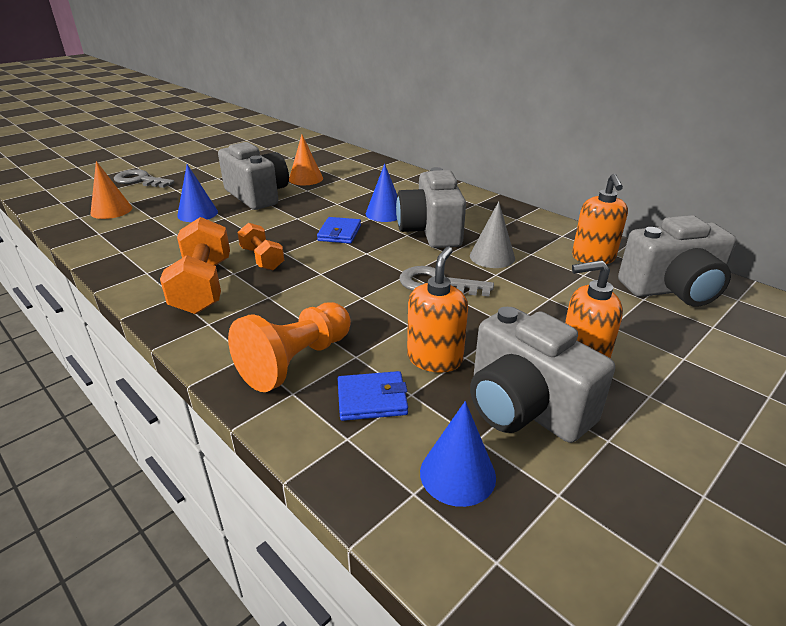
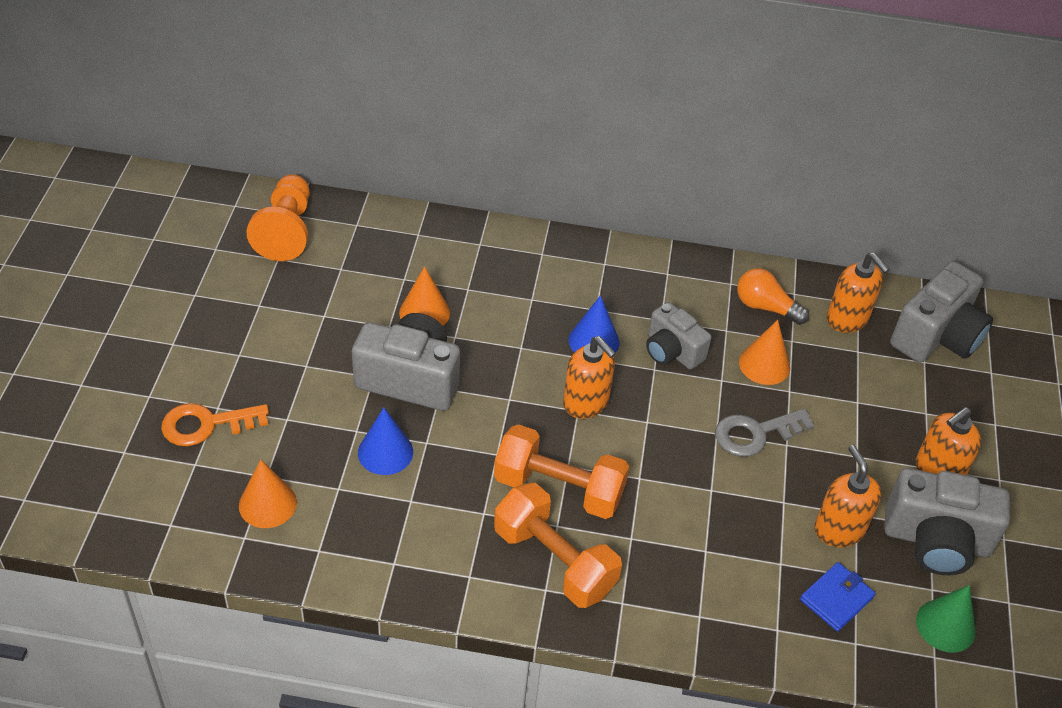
camera: 40 degrees left, 15 degrees up
grey key [114,169,174,188] -> orange key [161,403,269,446]
orange pawn [228,302,351,392] -> orange pawn moved to [246,174,310,261]
orange dumbbell [237,223,284,270] -> orange dumbbell [494,424,629,519], size x1.68
blue wallet [317,217,361,244] -> orange soap dispenser [563,336,616,419]
grey camera [396,167,466,248] -> grey camera [646,302,712,370], size x0.63
blue cone [420,401,496,507] -> green cone [916,585,976,653]
grey cone [470,201,515,268] -> orange cone [739,320,790,385]
none -> orange light bulb [737,268,809,325]

